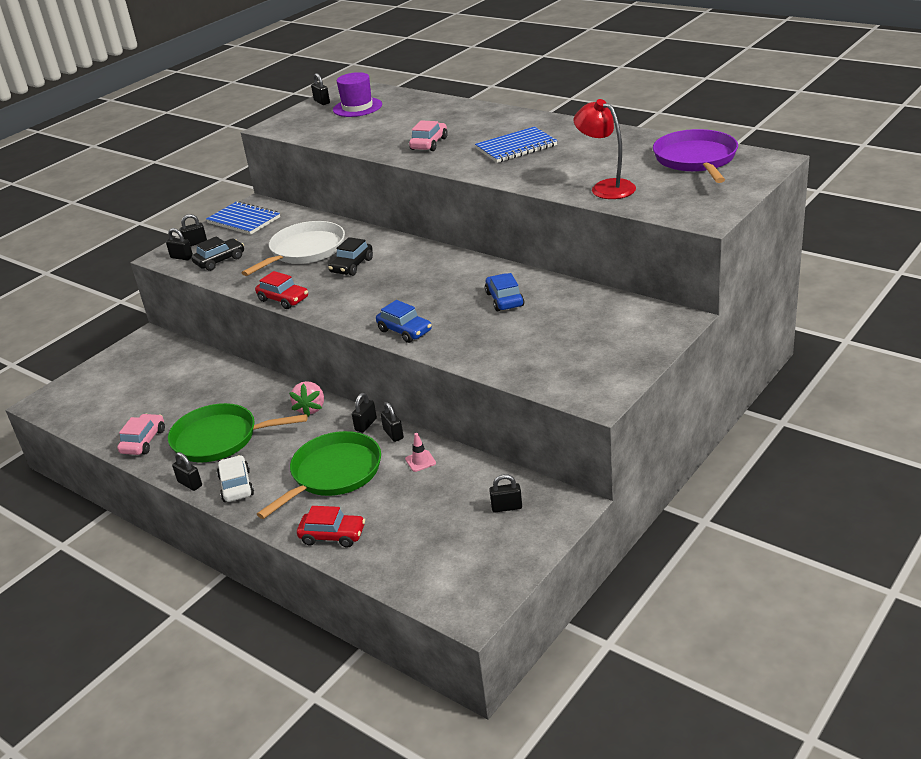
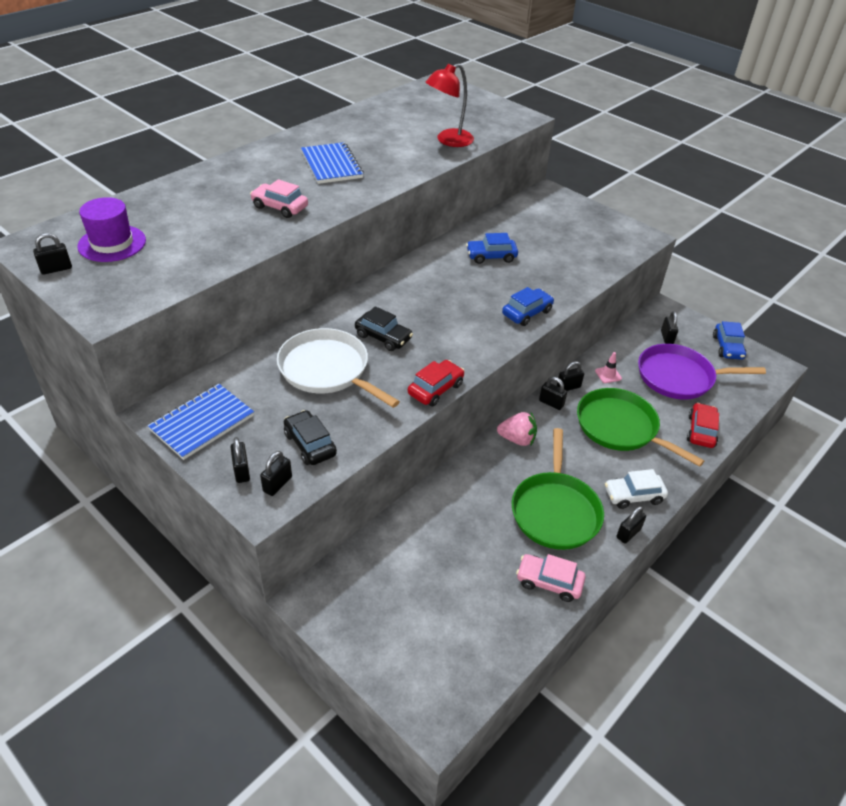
camera: 90 degrees left, 10 degrees up
purple pan [653,129,738,183] -> purple pan moved to [638,344,766,400]
none -> blue car [713,321,746,360]

